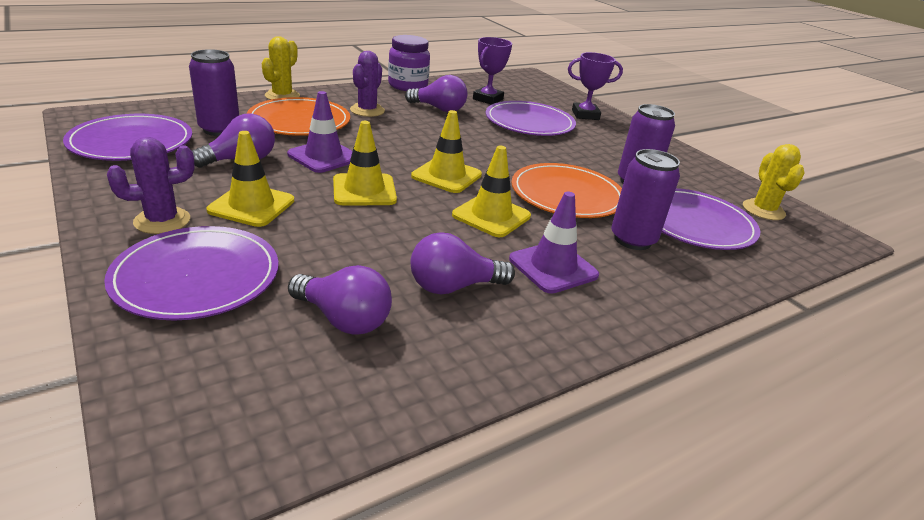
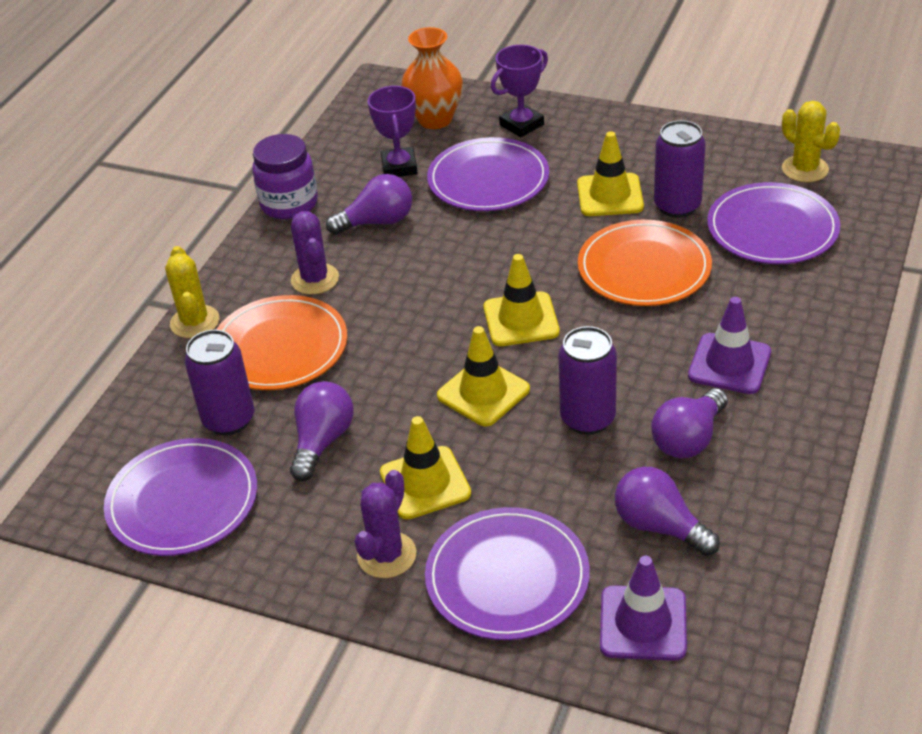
camera: 30 degrees left, 10 degrees up
purple traffic cone [287,91,352,173] -> purple traffic cone moved to [600,556,687,661]
purple light bulb [288,265,392,335] -> purple light bulb turned 135 degrees counterclockwise [615,467,720,556]
yellow traffic cone [452,146,531,237] -> yellow traffic cone moved to [577,131,644,216]
purple can [611,149,680,250] -> purple can moved to [559,326,617,435]
none -> orange vase [401,27,463,129]

